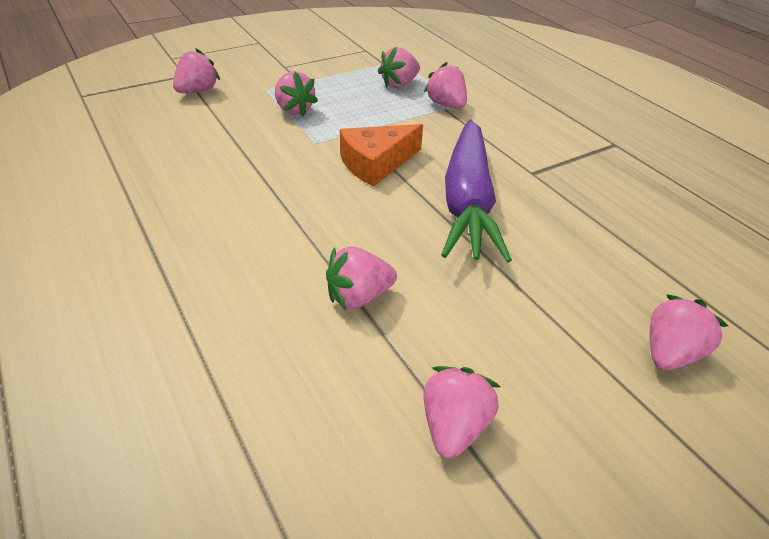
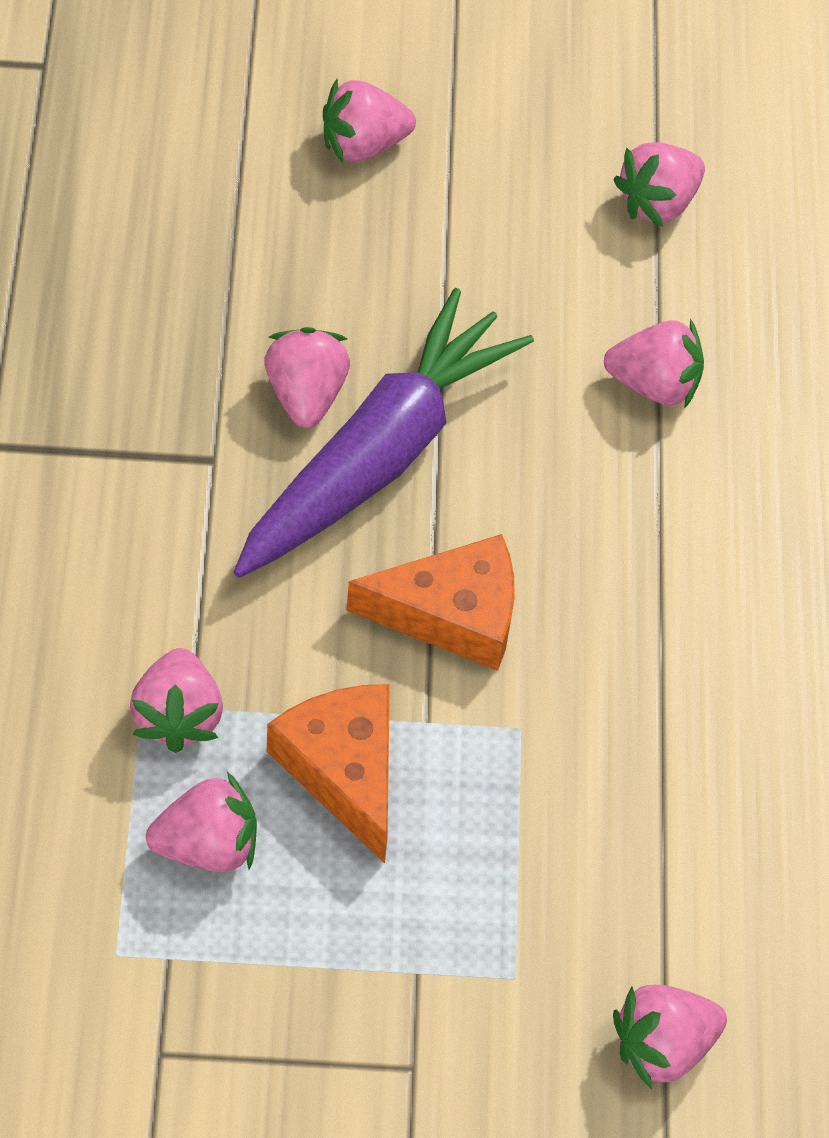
camera: 150 degrees left, 15 degrees up
pink strawberry [275,71,318,116] -> pink strawberry moved to [264,327,350,428]
none -> orange cheese [267,684,390,863]

